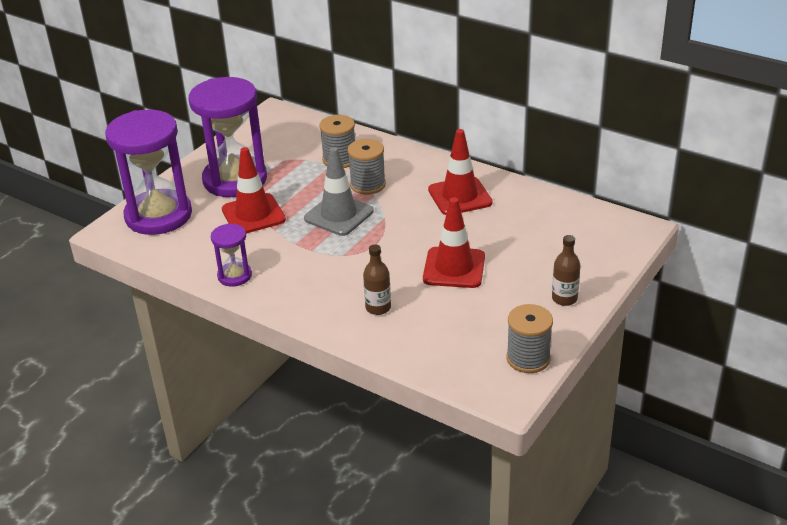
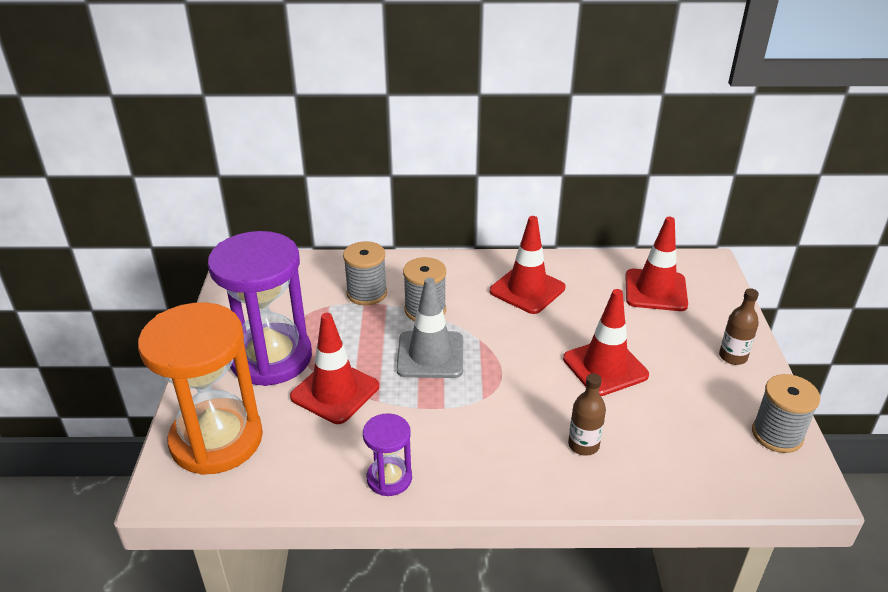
camera: 35 degrees left, 0 degrees up
purple hourglass [105,110,192,235] -> orange hourglass [138,302,263,475]
none -> red traffic cone [625,217,688,311]

